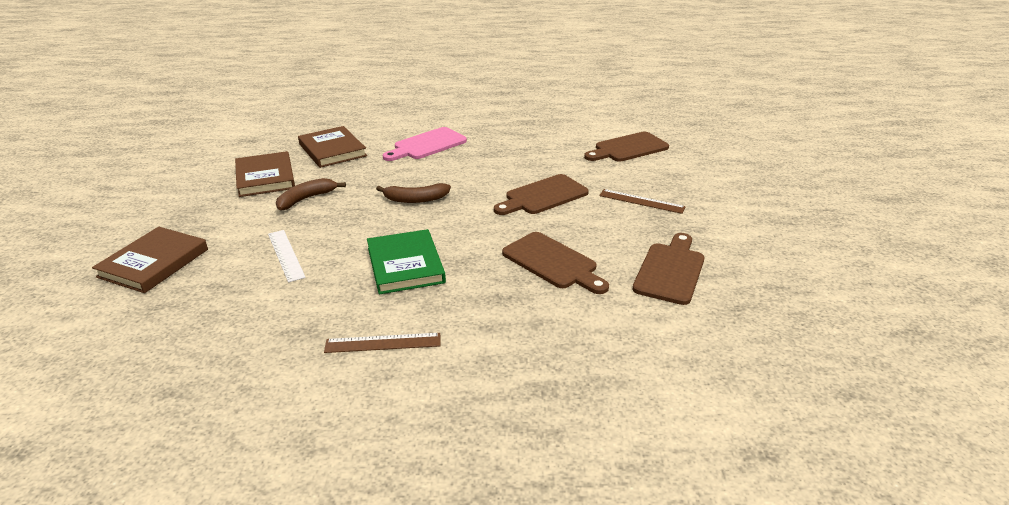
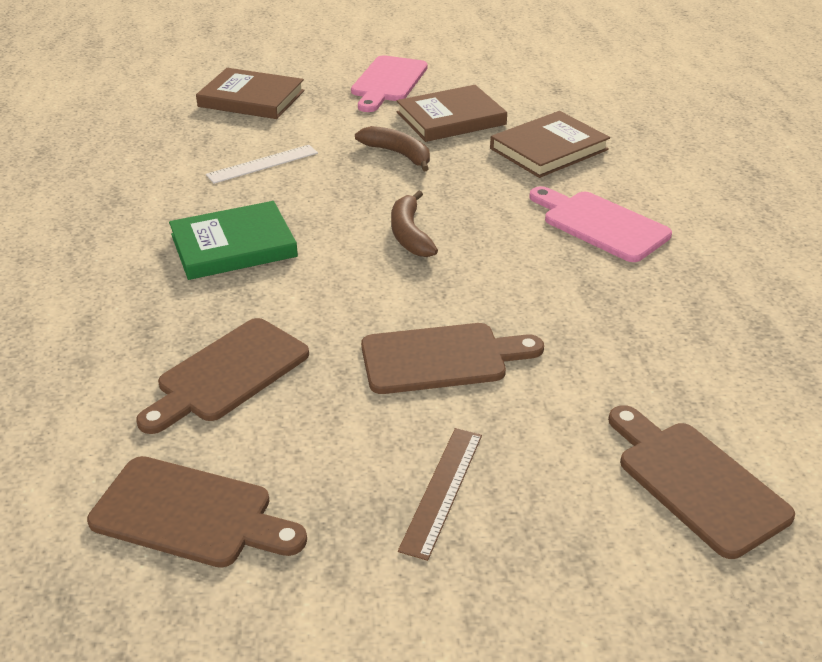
camera: 85 degrees right, 5 degrees up
brown ruler [324,333,441,353] -> none
brown cutting board [494,174,589,215] -> brown cutting board turned 120 degrees clockwise [361,323,544,394]
none -> pink cutting board [351,55,428,112]

